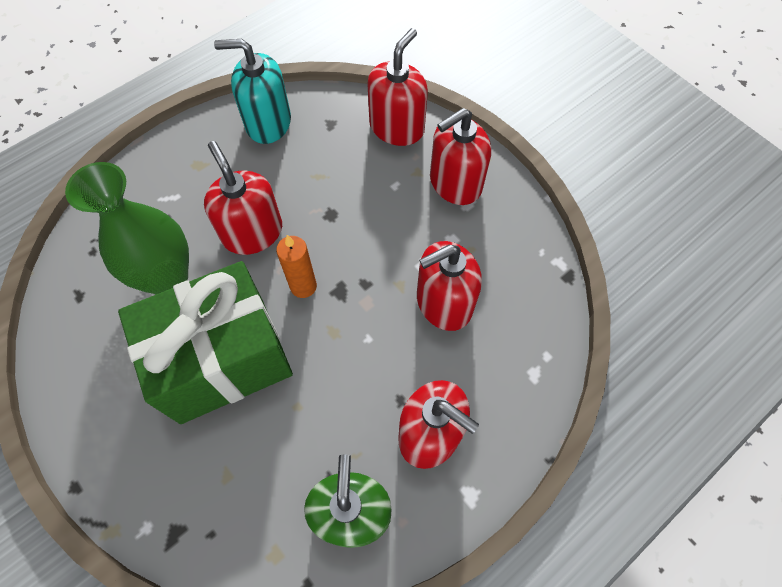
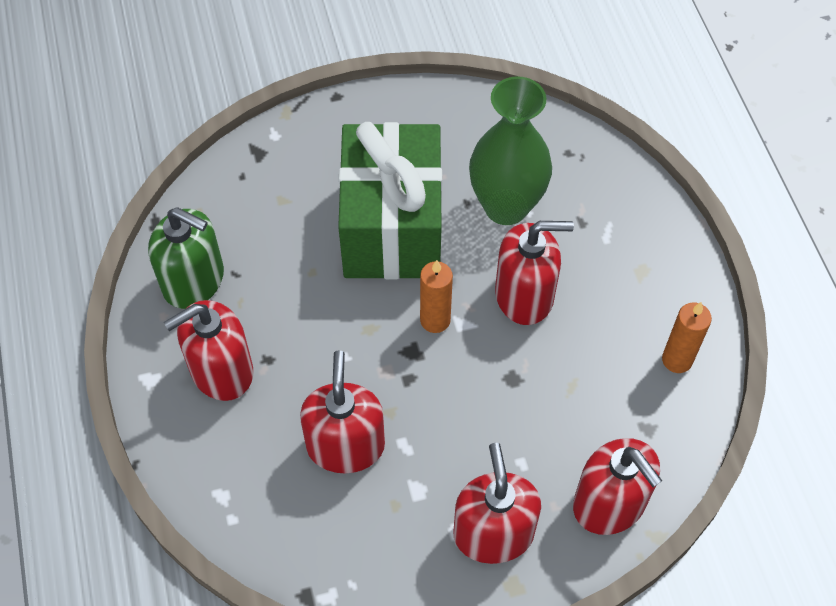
camera: 115 degrees right, 5 degrees down
turquoise soap dispenser [214,39,291,144] -> orange candle [662,302,712,373]

